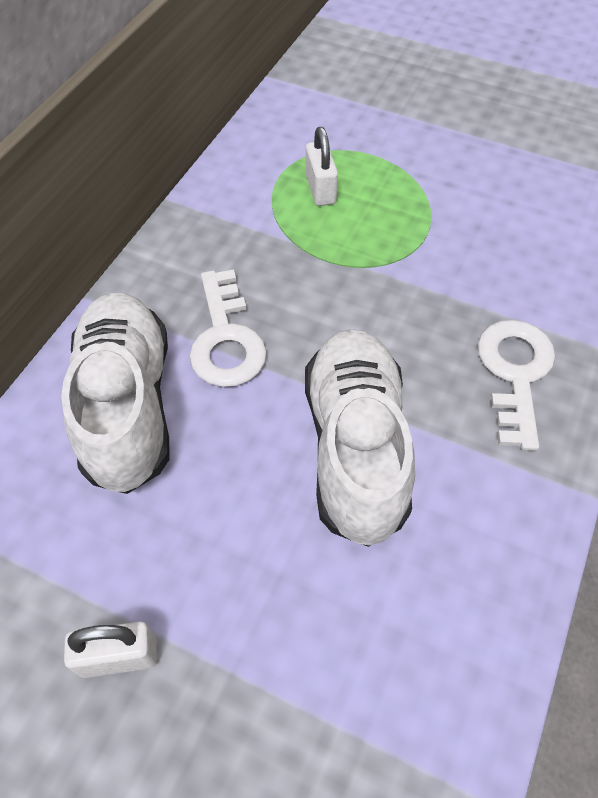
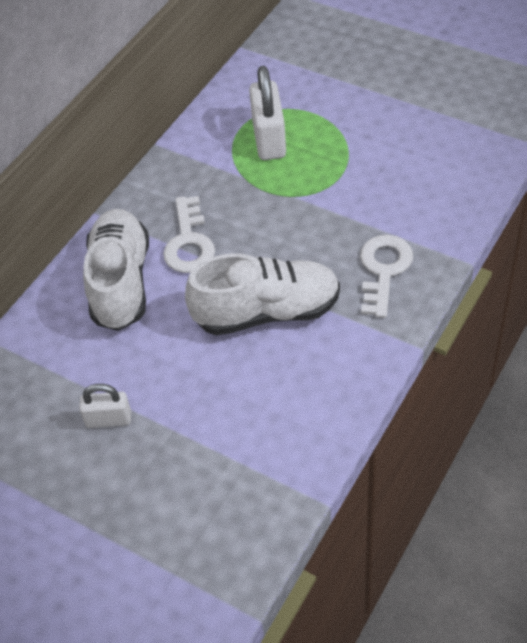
camera: 10 degrees right, 5 degrees down
white padlock [305,127,338,206] -> white padlock [249,66,286,160], size x1.68
white shoe [305,329,415,547] -> white shoe turned 75 degrees clockwise [185,253,340,336]

